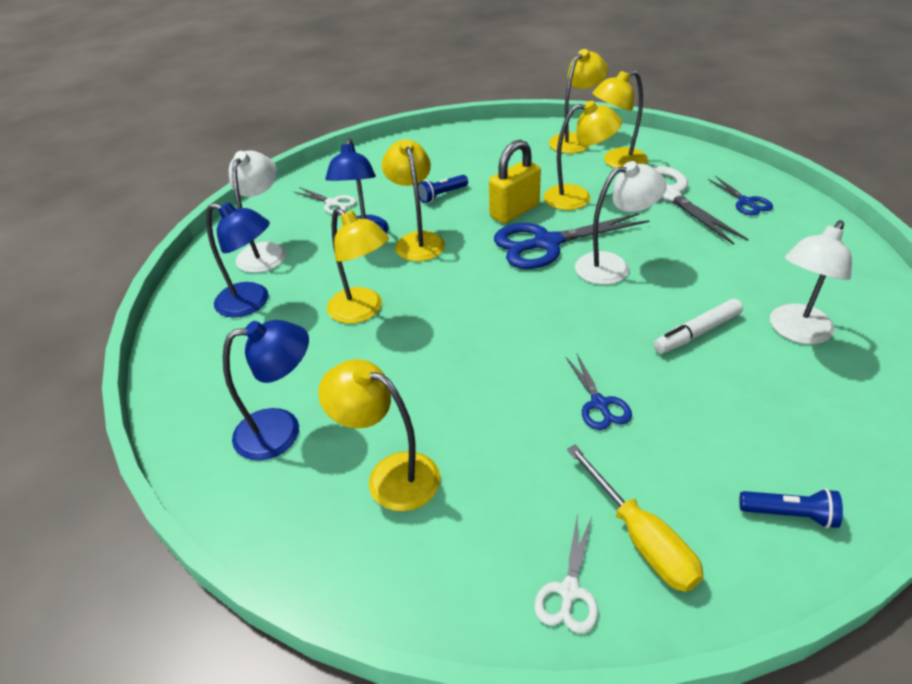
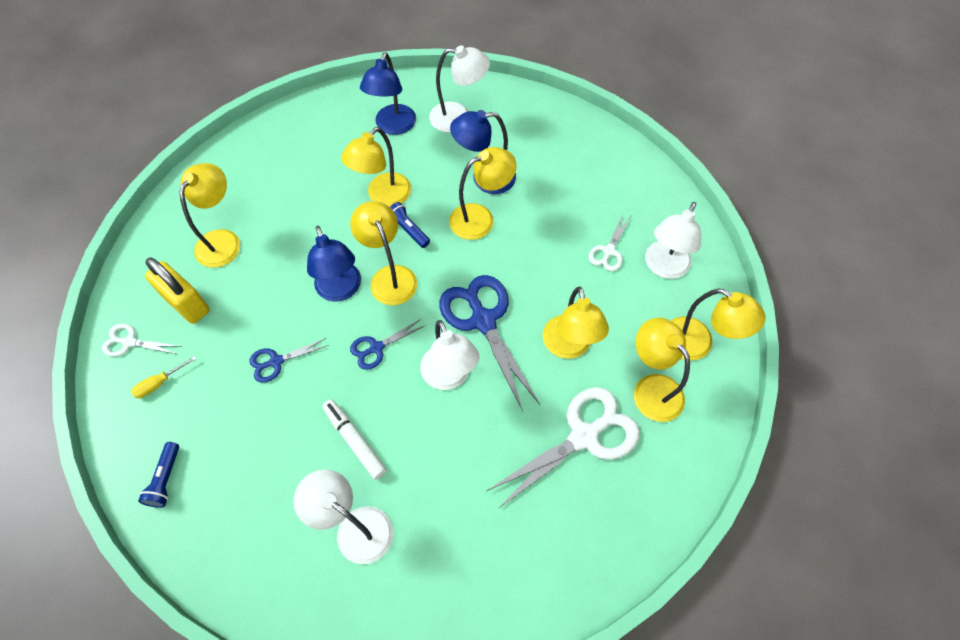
camera: 80 degrees right, 20 degrees up
blue lamp [223,320,309,461] -> blue lamp moved to [307,226,361,301]
white scissors [294,187,357,215] -> white scissors moved to [589,214,631,271]
blue flashlight [418,175,468,203] -> blue flashlight moved to [390,202,430,248]
yellow padlock [489,140,541,223] -> yellow padlock moved to [145,257,210,324]
yellow screwdriver [567,445,704,592] -> yellow screwdriver [131,356,196,398], size x0.56
blue scissors [708,176,773,216] -> blue scissors moved to [350,319,424,370]
none -> yellow lamp [350,201,417,305]
none -> white lamp [645,202,701,279]

